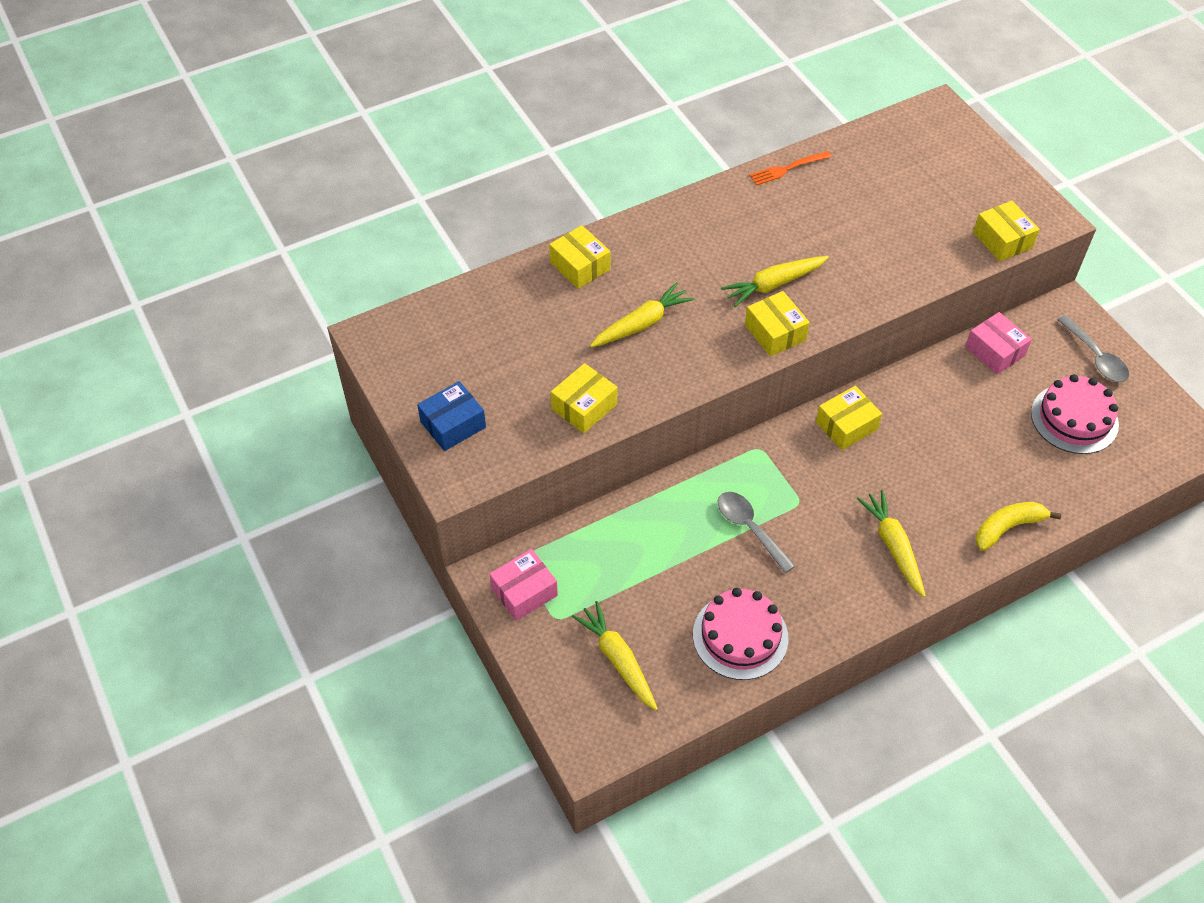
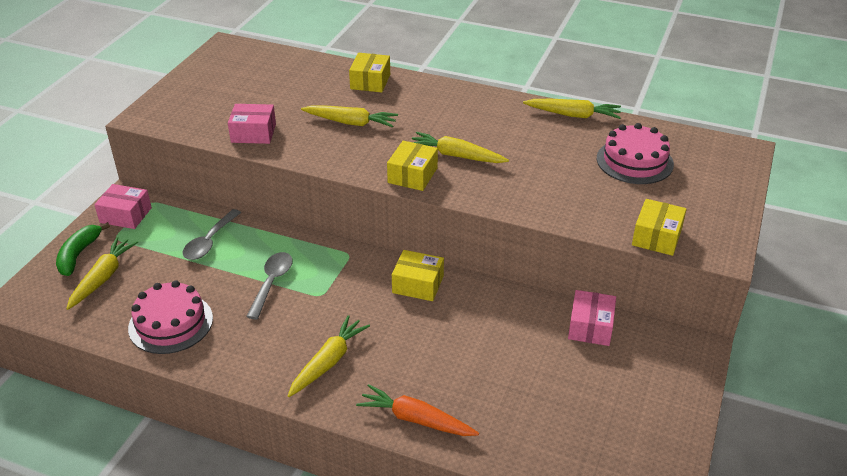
camera: 50 degrees right, 15 degrees down
blue box [417,381,486,451] -> none
yellow box [551,363,617,433] -> pink box [228,104,276,144]
orange fork [749,151,831,186] -> yellow carrot [523,99,621,119]
yellow banana [976,502,1061,551] -> orange carrot [356,384,479,436]
pink cake [1031,374,1119,454] -> pink cake moved to [597,123,674,184]
grey spoon [1057,315,1129,382] -> grey spoon moved to [183,209,241,260]
none -> green banana [56,222,110,276]

